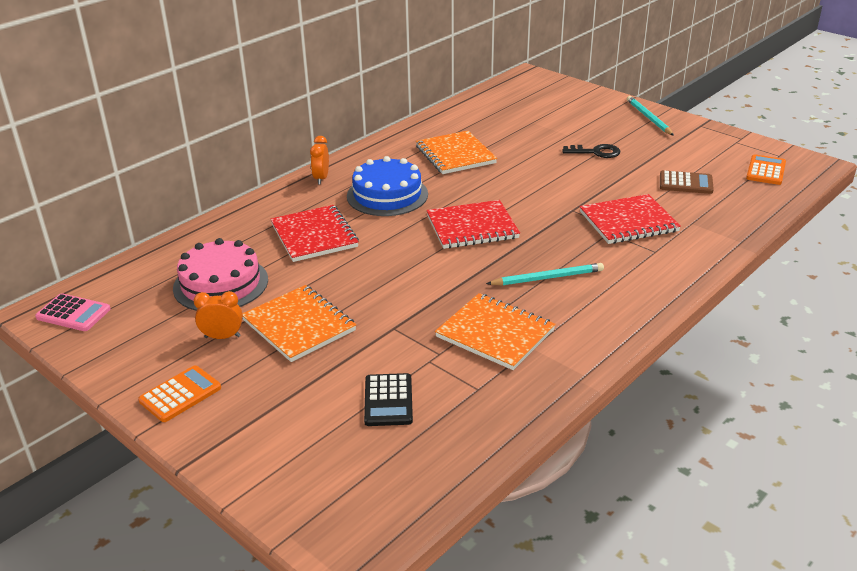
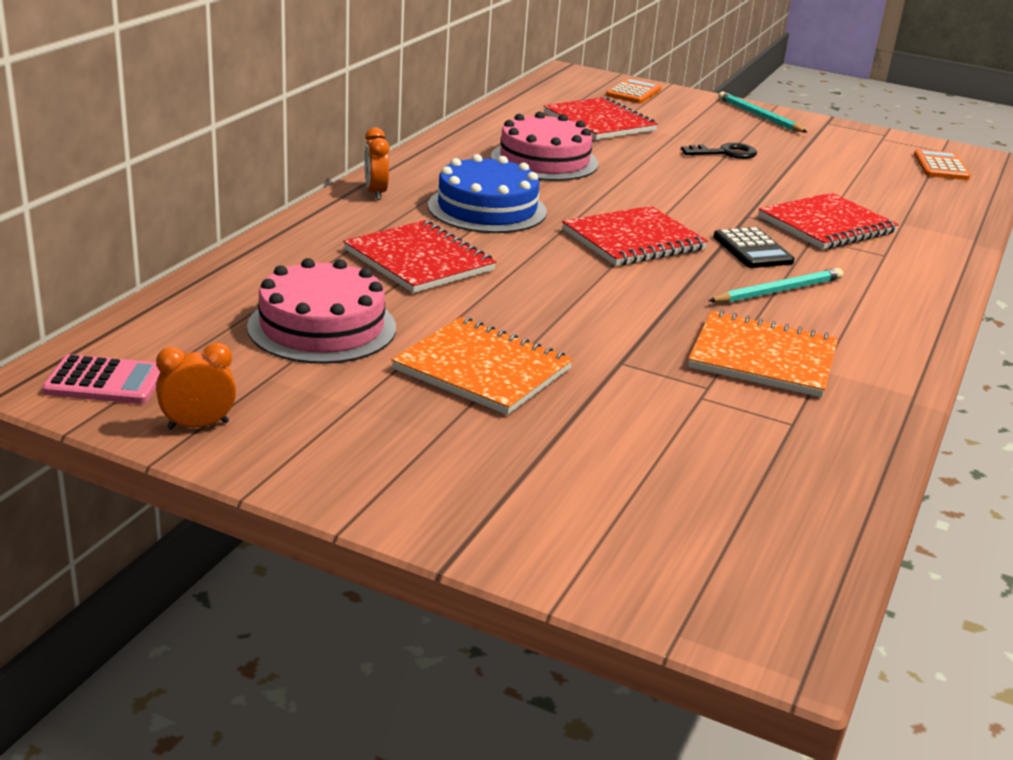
camera: 20 degrees left, 5 degrees down
orange calculator [138,365,221,422] -> orange calculator moved to [606,78,662,104]
orange clock [194,291,243,339] -> orange clock moved to [156,343,236,430]
black calculator [364,373,413,426] -> black calculator moved to [713,227,795,268]
orange notebook [416,131,497,174] -> pink cake [491,112,598,181]
brown calculator [660,170,714,194] -> none
none -> red notebook [544,97,658,140]

